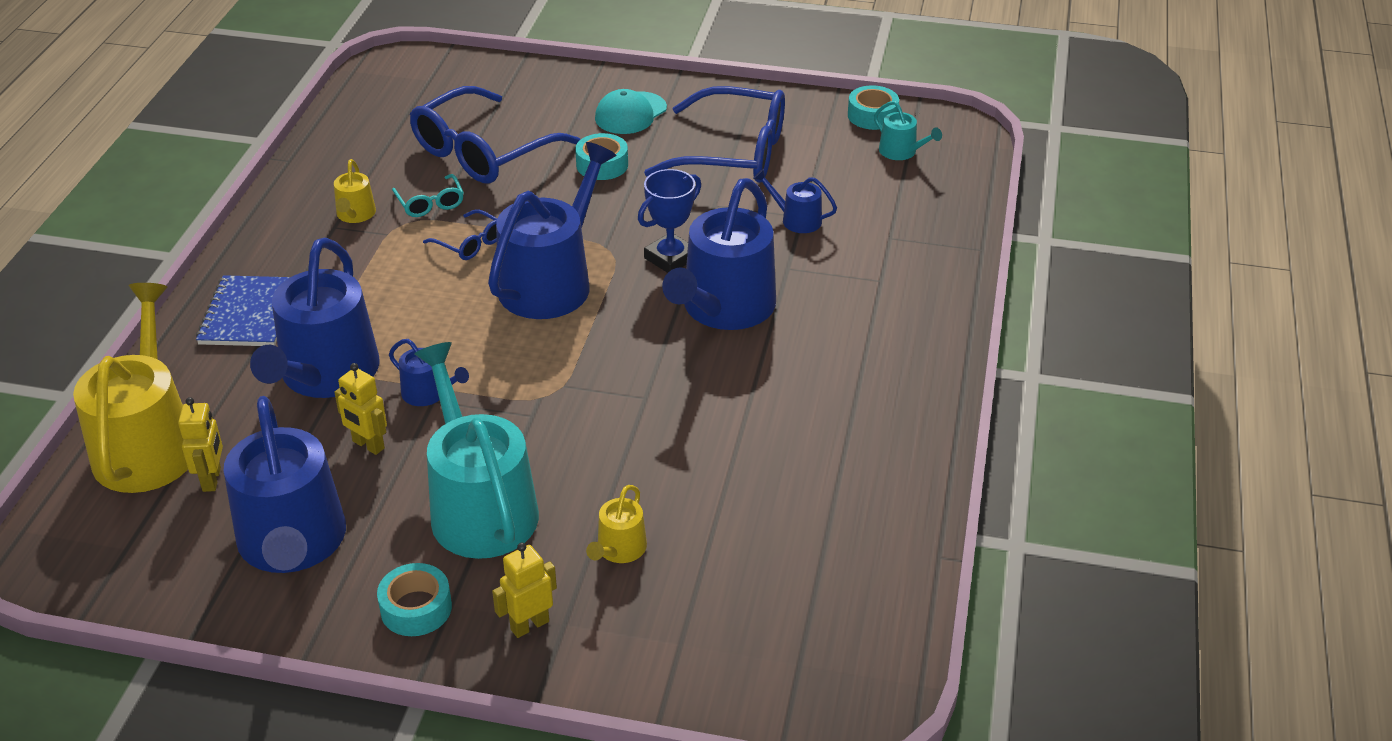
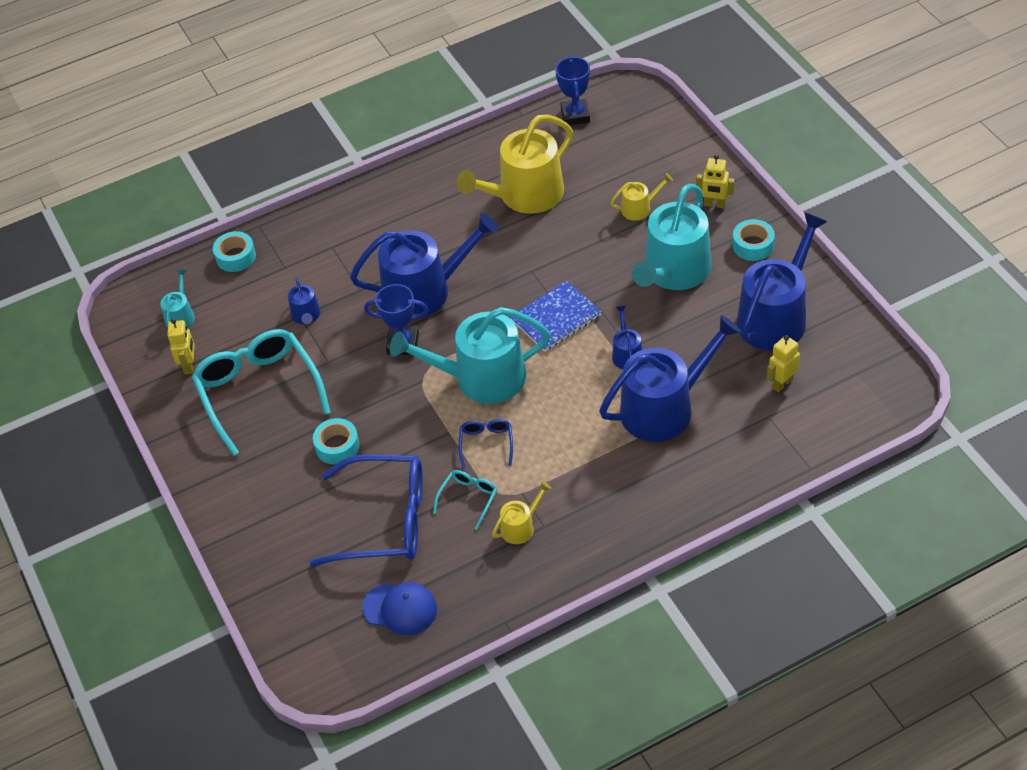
camera: 125 degrees left, 10 degrees up
yellow watering can [73,283,188,493] -> yellow watering can moved to [457,114,573,214]
blue notebook [196,275,290,346] -> blue notebook moved to [510,280,602,351]
yellow robot [334,363,387,455] -> yellow robot moved to [167,319,195,374]
blue watering can [488,142,616,319] -> turquoise watering can [390,307,551,404]
turquoise cap [595,89,667,134] -> none
blue glasses [644,86,785,183] -> turquoise glasses [192,329,331,456]
turquoise tape [848,85,899,130] -> turquoise tape moved to [213,231,256,272]
none -> blue cap [362,582,437,635]
none -> blue trophy [555,56,590,125]

